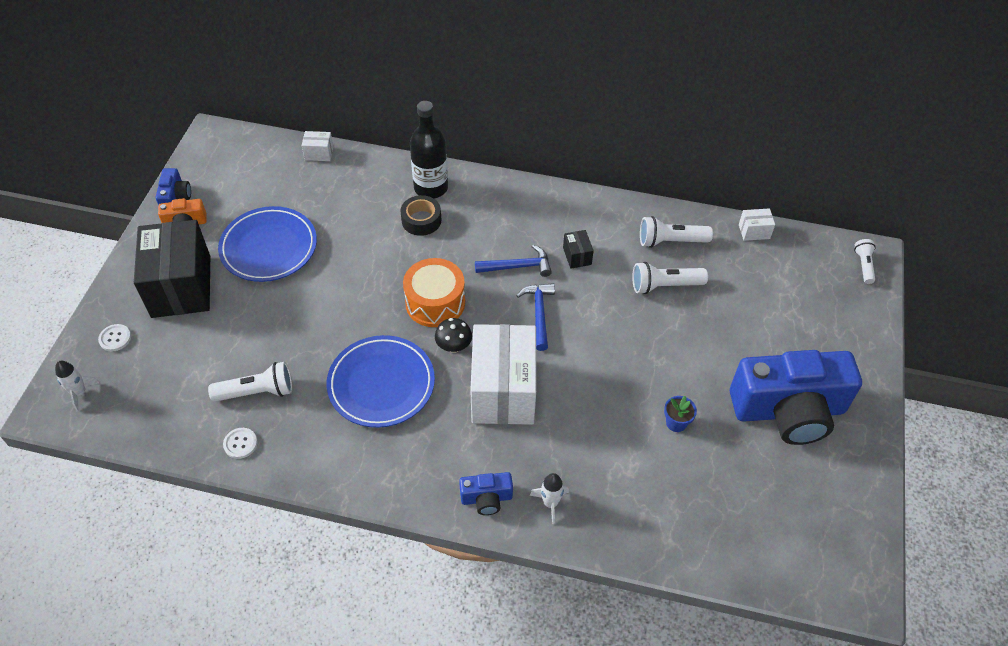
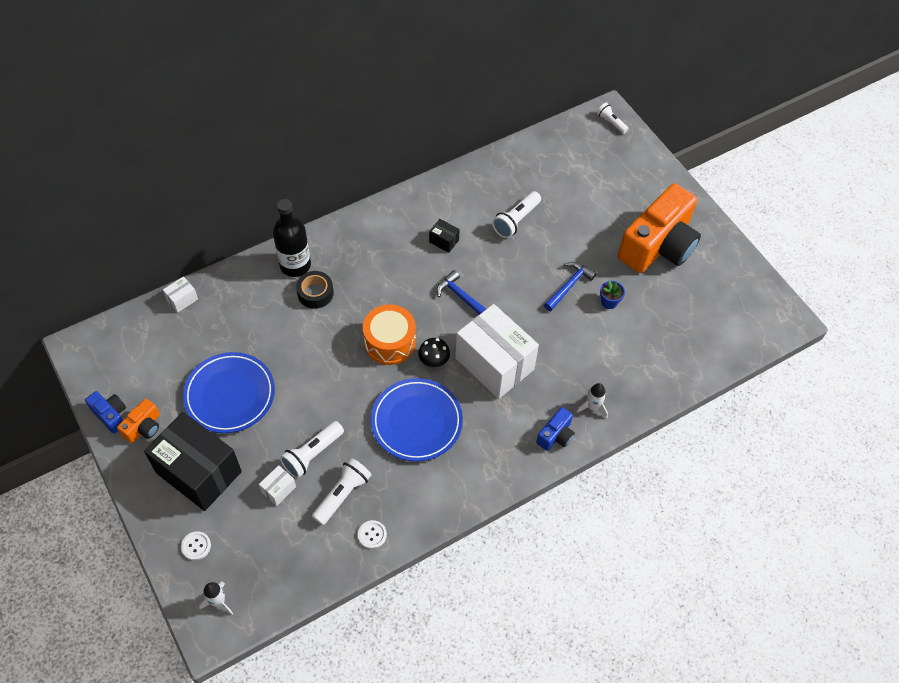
camera: 45 degrees left, 5 degrees up
blue hammer [475,245,552,277] -> blue hammer moved to [544,262,597,311]
white flashlight [640,216,713,248] -> white flashlight moved to [280,421,344,479]
blue camera [730,350,862,445] -> orange camera [618,184,701,273]
white box [739,208,775,241] -> white box moved to [259,465,296,506]

